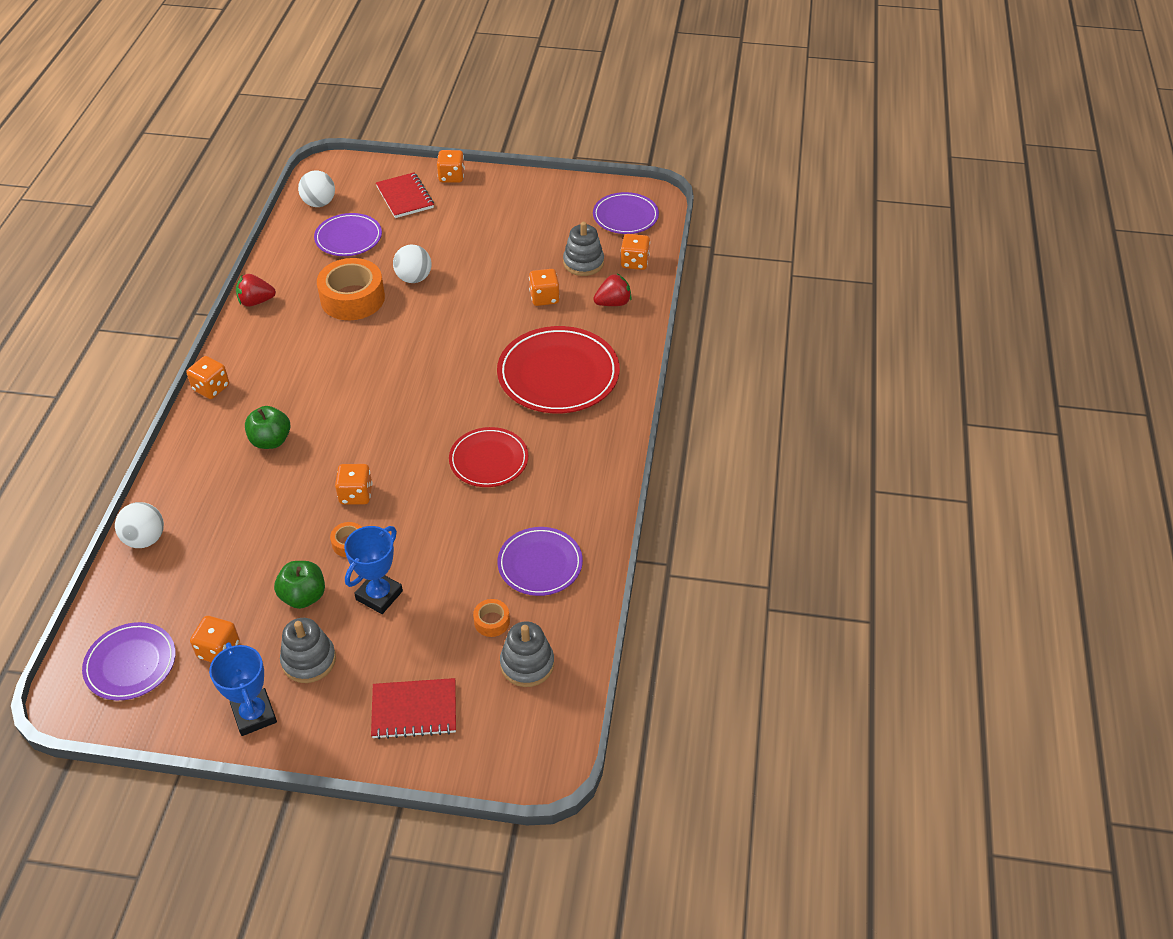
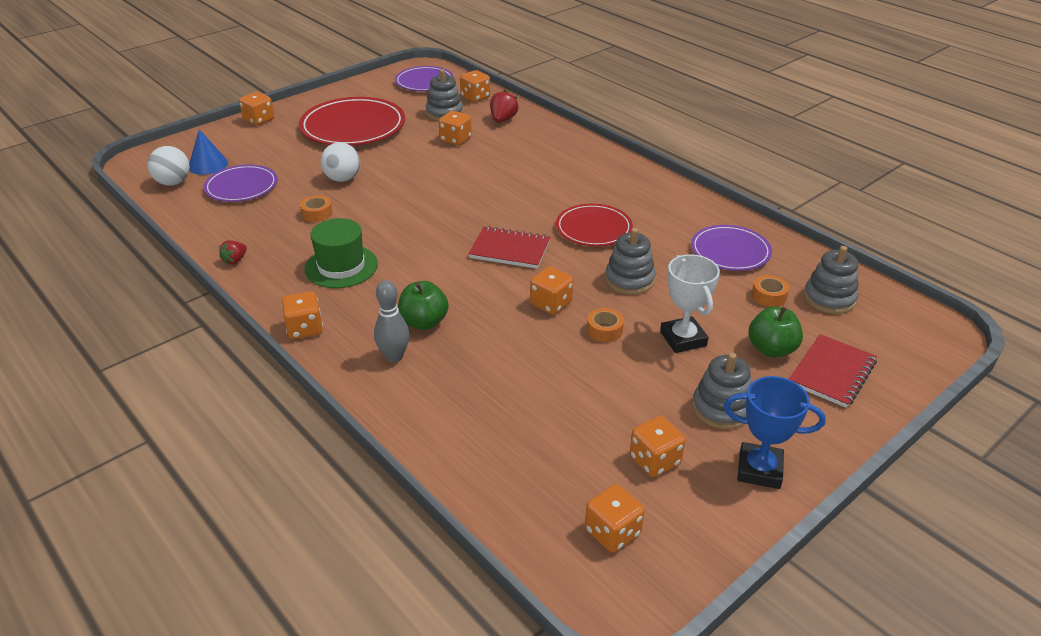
camera: 50 degrees left, 10 degrees down
purple plate [82,622,176,700] -> orange dice [585,484,645,553]
white ball [115,502,164,548] -> none
red strawberry [236,274,276,307] -> red strawberry [219,240,247,264], size x0.66
green apple [274,561,325,609] -> green apple moved to [748,306,803,358]
orange tape [317,258,385,320] -> orange tape [300,195,333,222], size x0.45
blue trophy [344,526,403,614] -> white trophy [660,255,720,353]
red notebook [376,173,434,218] -> red notebook moved to [469,226,550,269]
red plate [497,326,620,413] -> red plate moved to [299,97,405,146]
none -> blue cone [189,129,228,175]
none -> green hat [304,218,378,288]
none -> grey bowling pin [374,280,410,363]
none -> grey stacking toy [605,228,656,295]

